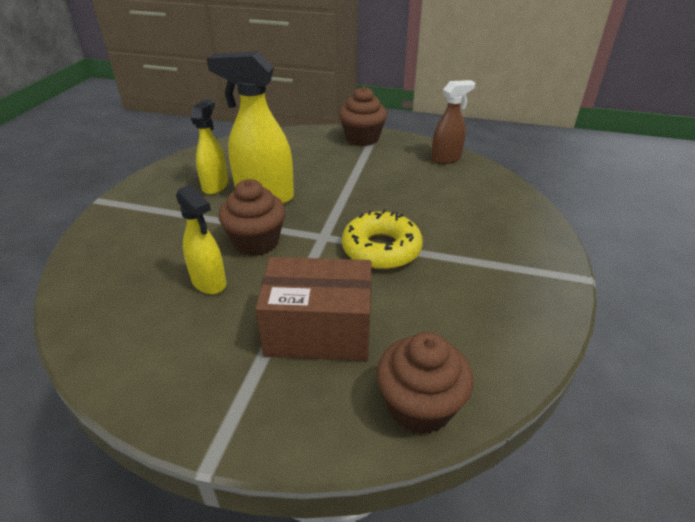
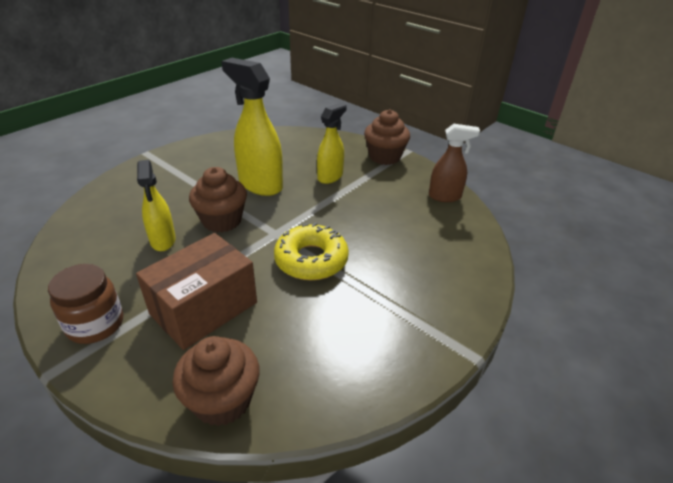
camera: 25 degrees right, 0 degrees up
yellow spray bottle [190,99,228,195] -> yellow spray bottle moved to [317,103,347,184]
brown box [255,257,371,361] -> brown box turned 75 degrees counterclockwise [136,233,257,350]
none -> brown jar [48,264,123,344]

